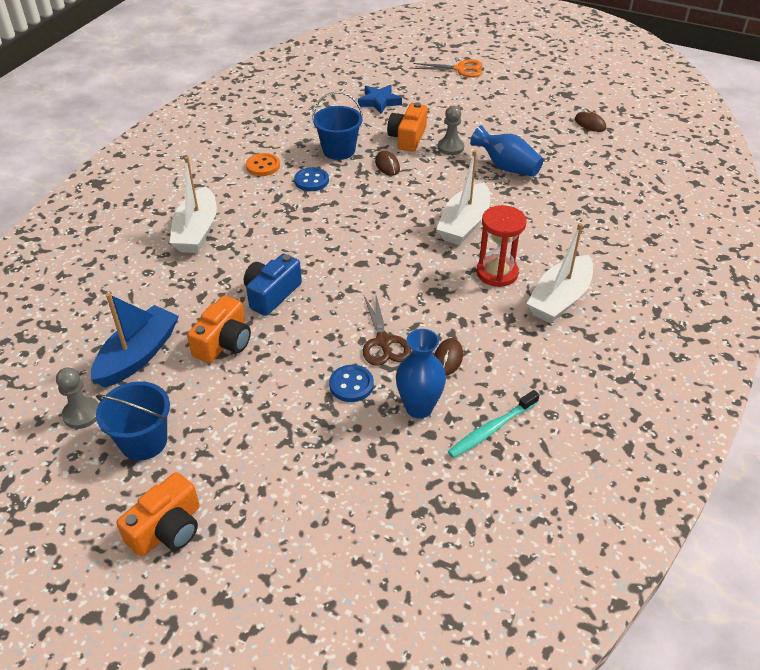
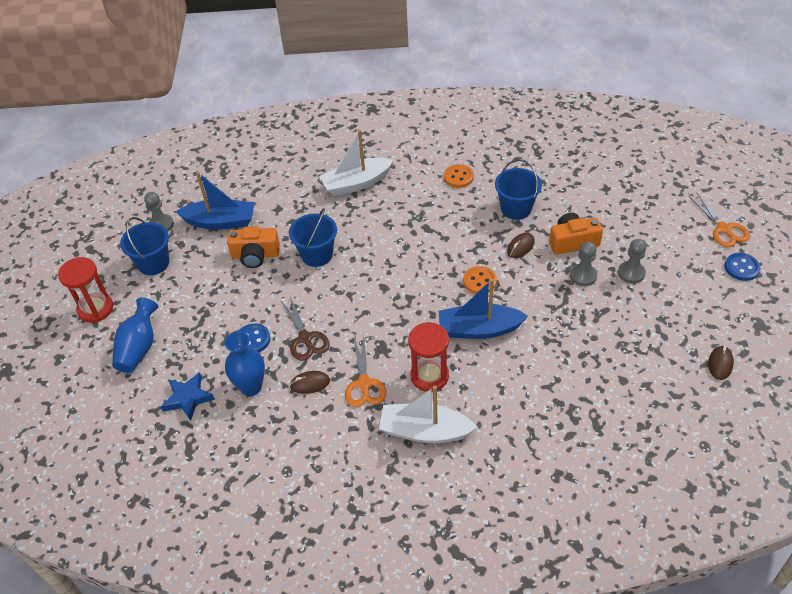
camera: 65 degrees right, 5 degrees up
orange camera [116,472,200,557] -> red hourglass [58,257,113,323]
blue camera [244,254,302,316] -> blue bucket [289,208,337,267]
blue button [294,167,329,191] -> blue button moved to [724,253,761,281]
blue star [358,85,402,114] -> blue star moved to [160,372,215,421]
brown scissors [363,292,411,366] -> brown scissors turned 75 degrees counterclockwise [281,297,329,361]
white boat [436,150,490,245] -> blue boat [438,279,528,339]
turquoise toothbrush [448,390,539,458] -> none
blue vase [470,125,544,177] -> blue vase moved to [112,298,158,373]
none -> orange scissors [345,337,386,407]
none -> orange button [463,266,497,294]
none -> grey pawn [618,239,646,284]

